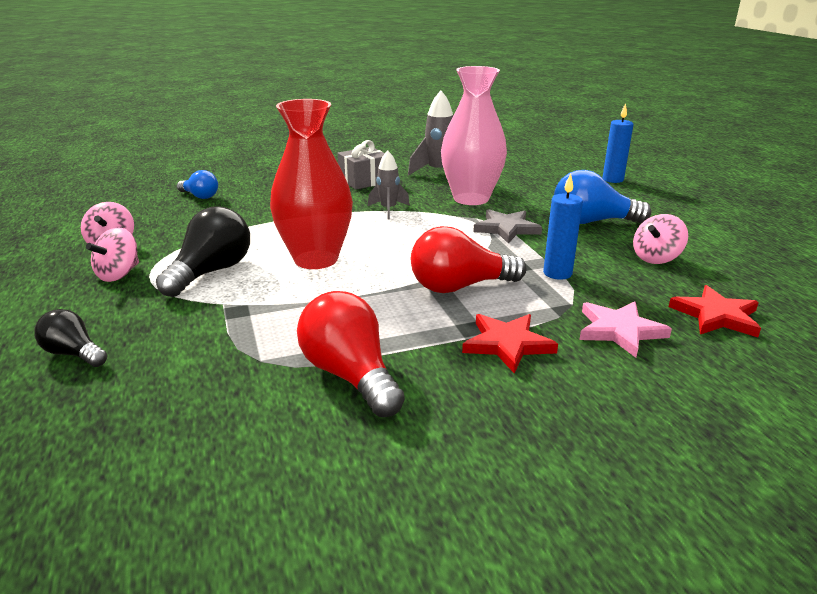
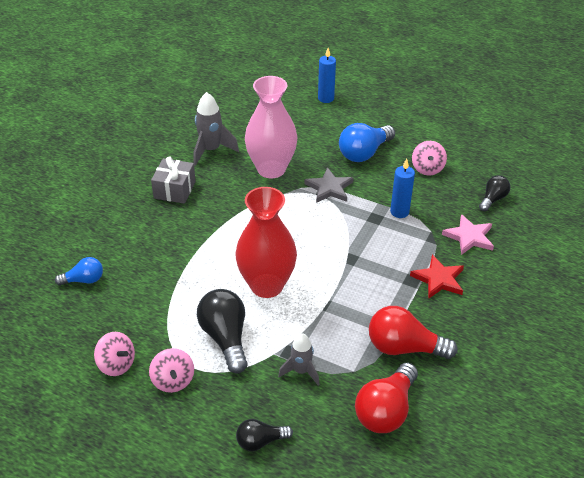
camera: 45 degrees left, 15 degrees up
grey rocket [368,150,410,219] -> grey rocket moved to [278,333,319,385]
red light bulb [411,226,526,293] -> red light bulb moved to [355,363,418,433]
red star [669,285,761,337] -> black light bulb [479,175,510,211]

